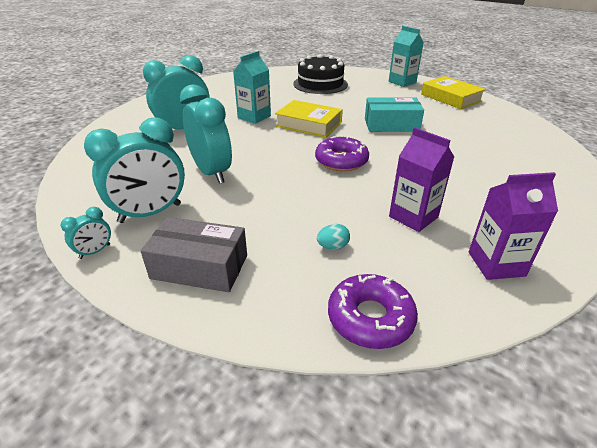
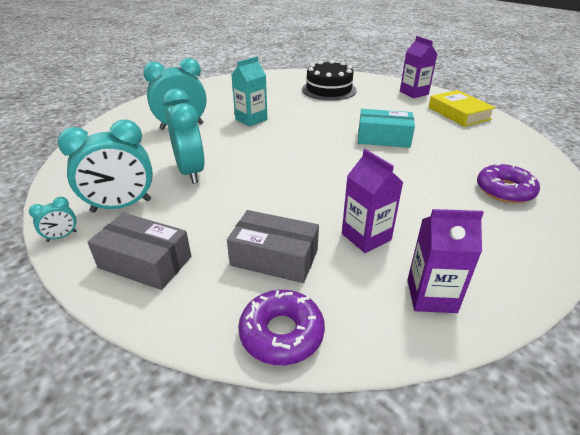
camera: 10 degrees right, 0 degrees up
yellow book [275,100,343,138] -> none
purple donut [315,136,369,171] -> purple donut moved to [477,163,540,203]
turquoise egg [317,224,350,250] -> grey box [227,210,319,283]
turquoise carton [389,26,424,87] -> purple carton [400,36,437,98]

